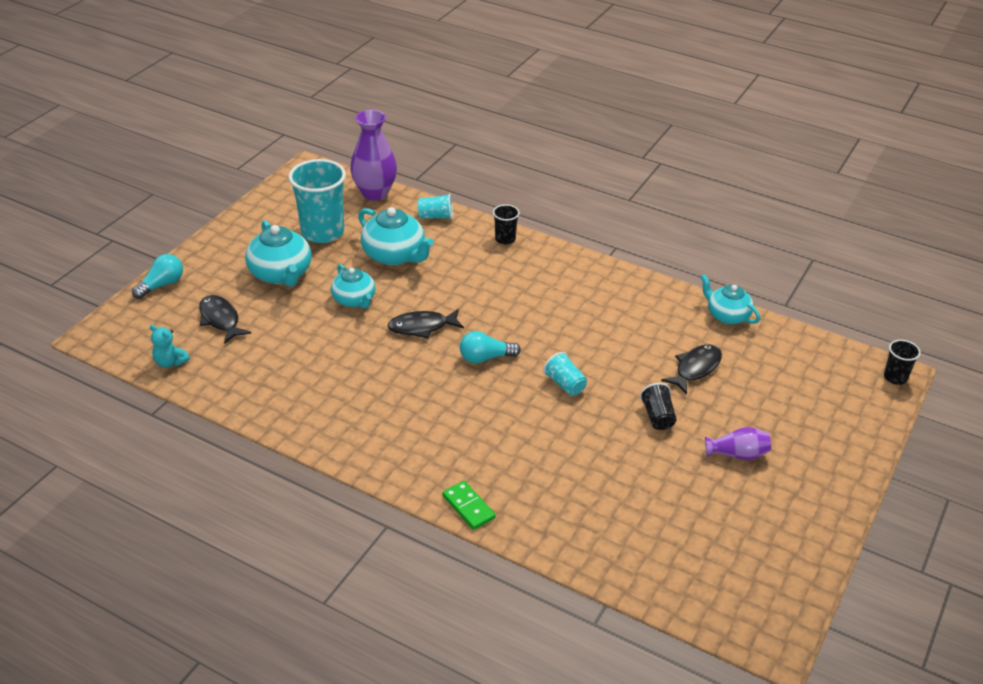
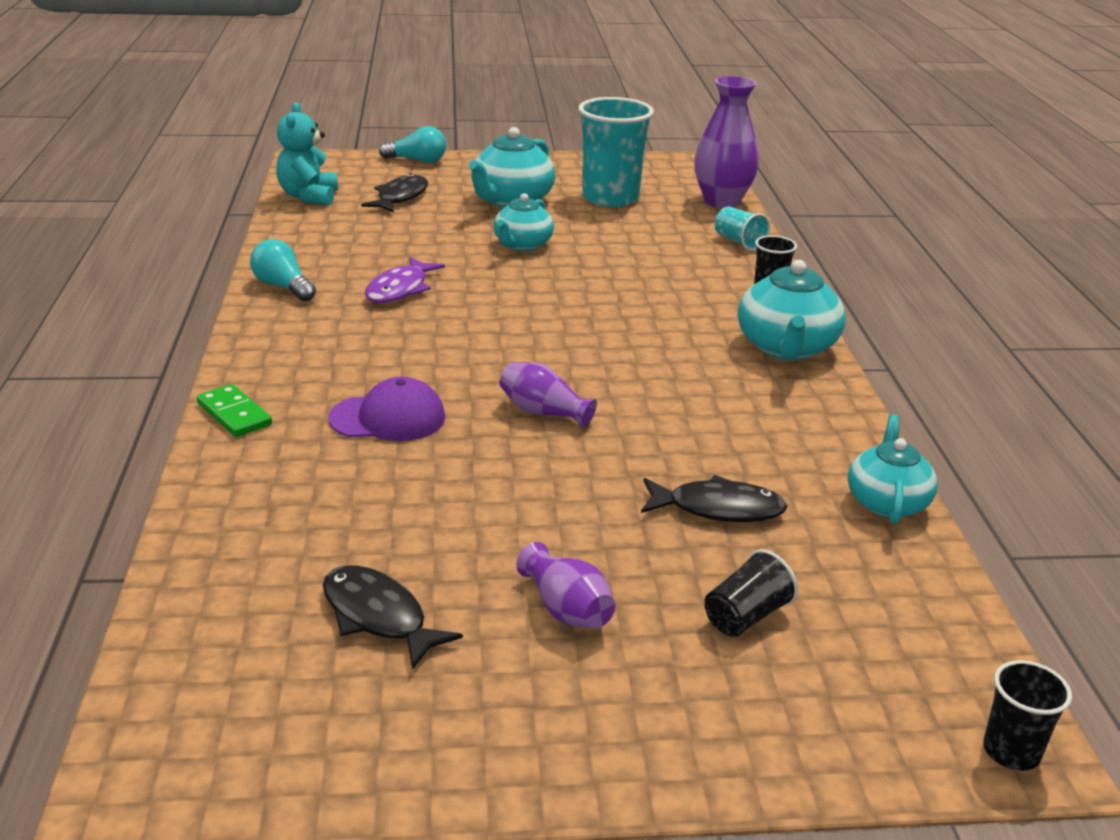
camera: 55 degrees right, 10 degrees down
turquoise teddy bear [150,324,190,368] -> turquoise teddy bear [276,103,338,205], size x1.57
turquoise teapot [358,207,434,265] -> turquoise teapot moved to [738,260,846,360]
black fish [387,309,464,339] -> black fish moved to [323,565,463,670]
green domino [442,481,496,530] -> green domino turned 60 degrees counterclockwise [197,384,272,437]
turquoise light bulb [460,331,521,363] -> turquoise light bulb moved to [250,239,316,302]
turquoise cup [543,352,587,396] -> purple vase [500,362,597,428]
black cup [640,383,676,430] -> black cup moved to [704,549,798,637]
none -> purple cap [328,377,445,441]
none -> purple fish [365,257,445,303]

